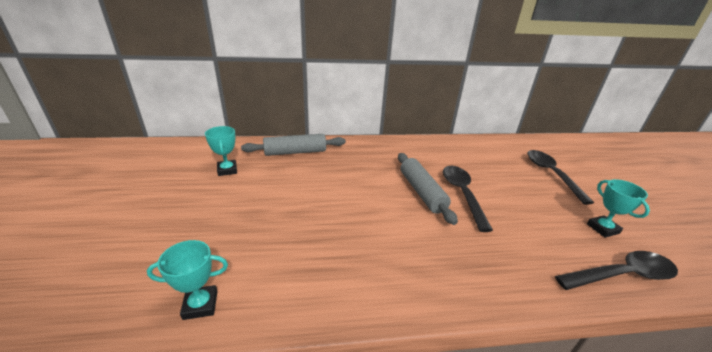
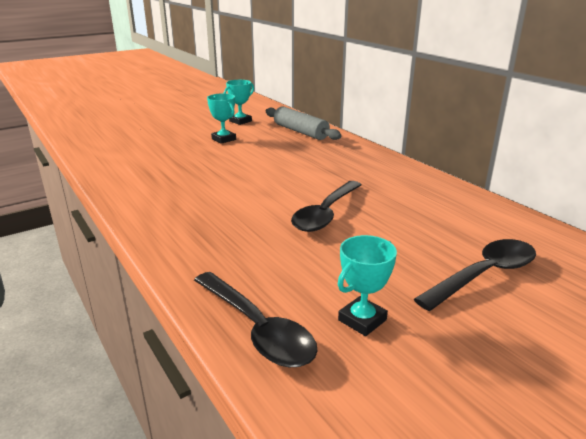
camera: 65 degrees right, 5 degrees down
turquoise trophy [147,240,228,320] -> turquoise trophy moved to [207,93,236,144]
grey rolling pin [398,153,458,225] -> none
black spoon [443,166,493,232] -> black spoon turned 150 degrees clockwise [291,181,361,232]

